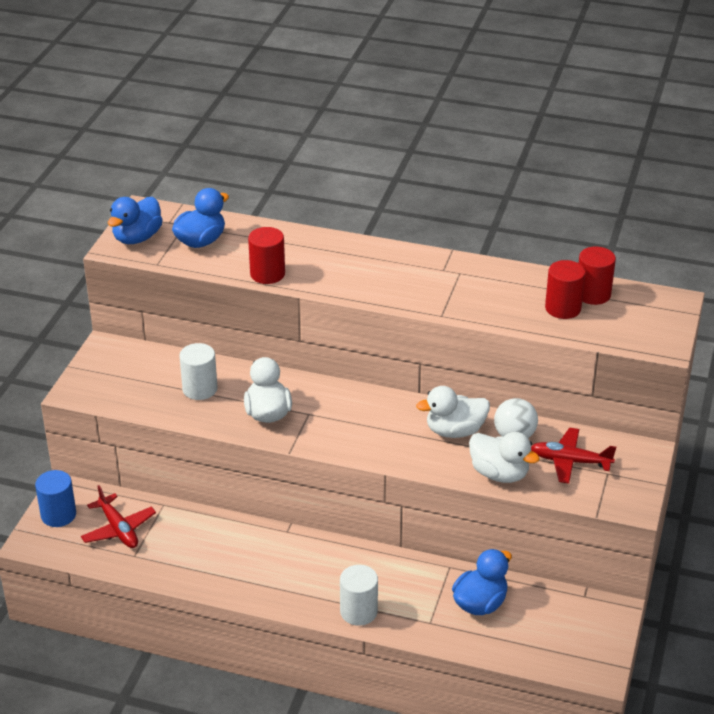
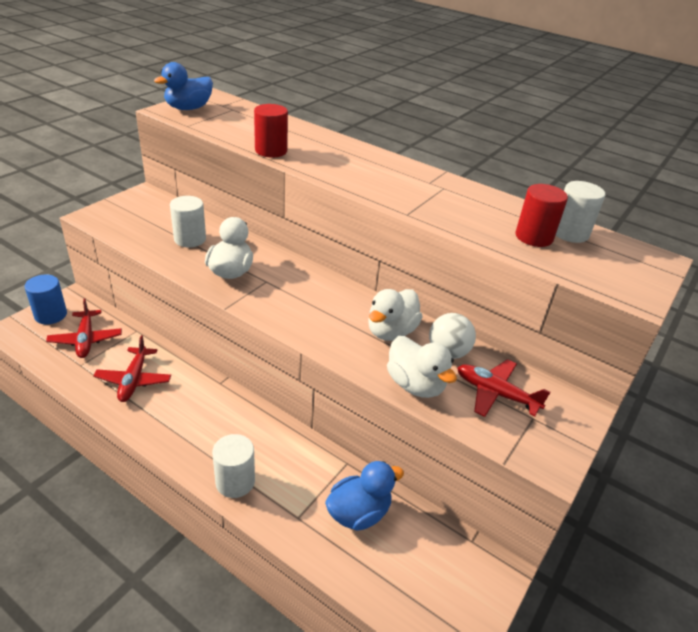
camera: 15 degrees right, 0 degrees up
blue duck [172,188,229,248] -> none
white duck [416,386,490,438] -> white duck turned 60 degrees counterclockwise [368,289,423,341]
red cylinder [579,247,616,305] -> white cylinder [556,181,605,243]
none -> red plane [93,335,171,402]

